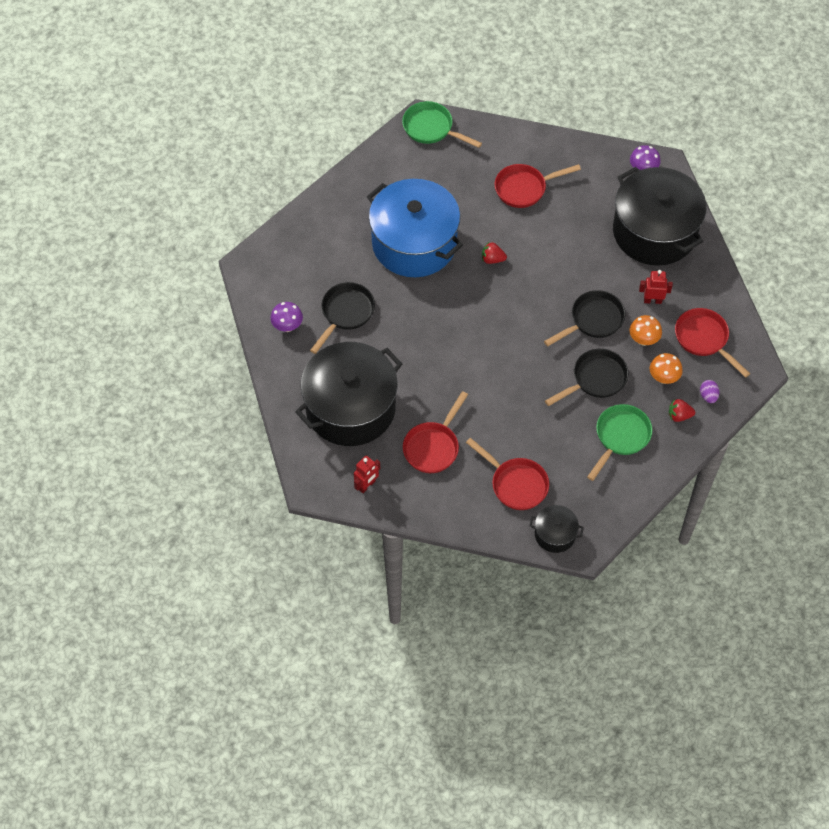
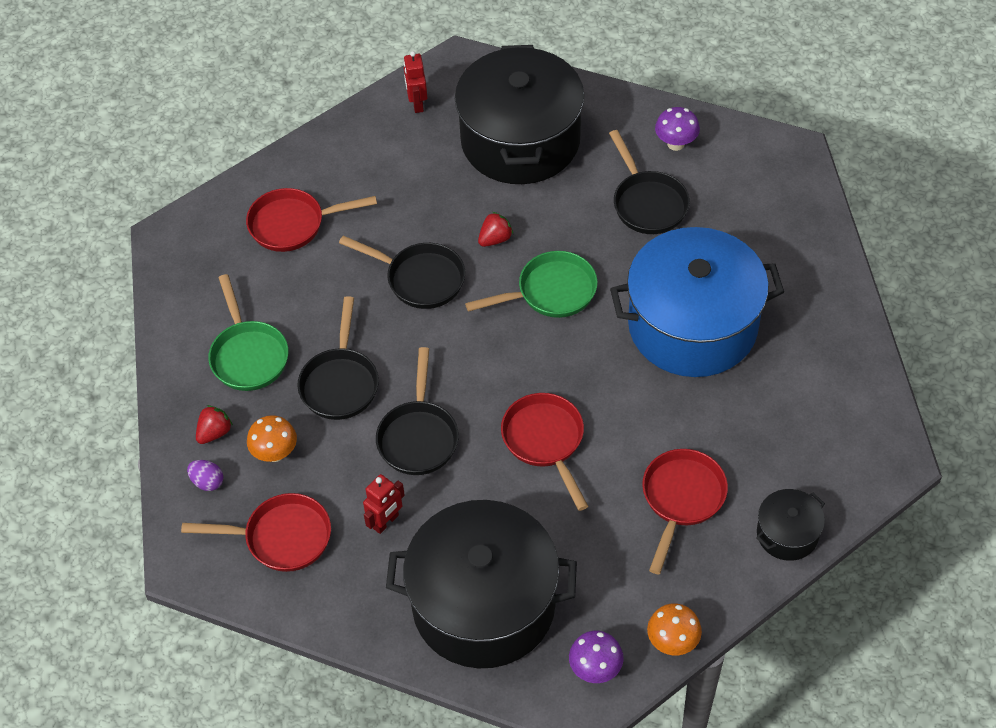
camera: 130 degrees right, 5 degrees down
green pan [402,101,482,148] -> green pan moved to [465,251,598,318]
red pan [403,391,468,473] -> red pan moved to [501,393,588,511]
red strawberry [482,242,507,264] -> red strawberry moved to [478,212,513,247]
black pot [530,505,584,553] -> black pot moved to [756,489,825,561]
orange mushroom [630,315,662,346] -> orange mushroom moved to [647,603,702,655]
none -> black pan [339,236,465,309]

